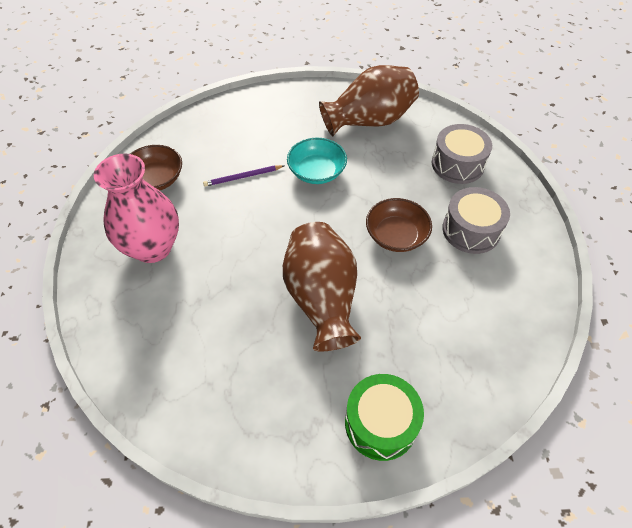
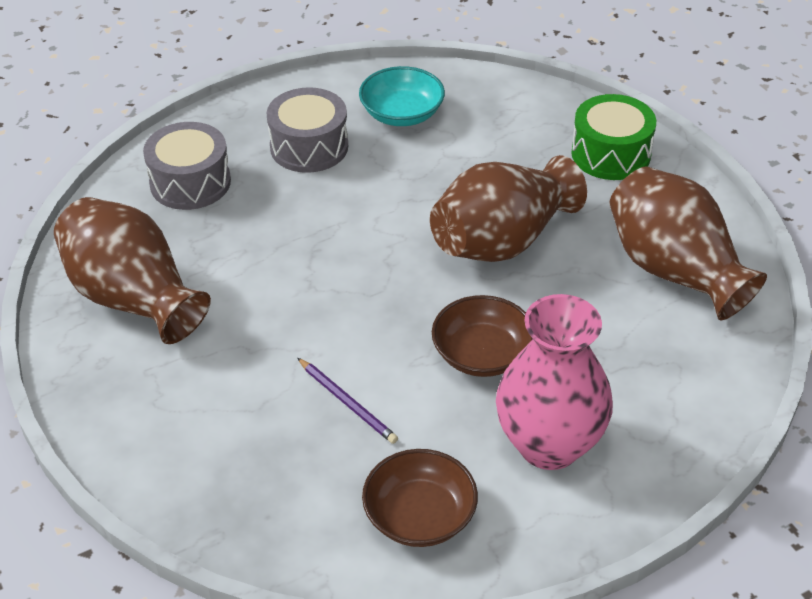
camera: 115 degrees left, 10 degrees down
turquoise bowl [287,138,347,184] -> turquoise bowl moved to [359,66,445,126]
brown bowl [366,198,432,252] -> brown bowl moved to [432,295,533,377]
none -> brown vase [609,166,767,320]

